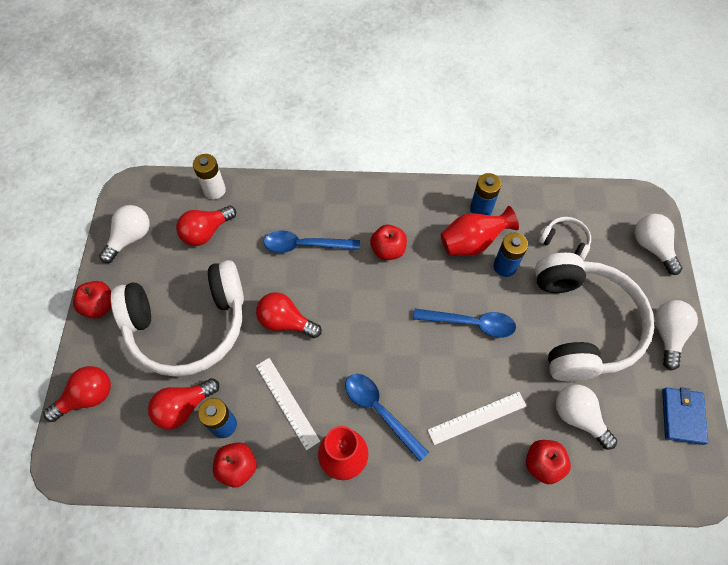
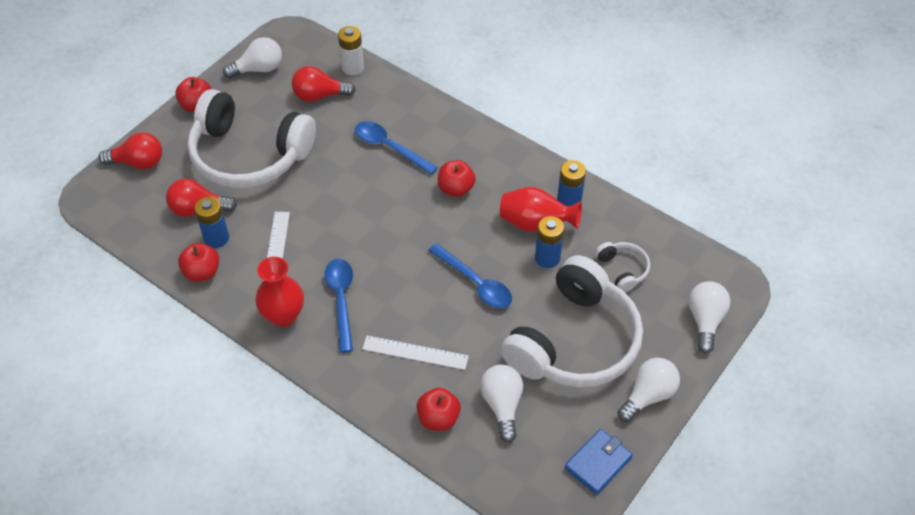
camera: 35 degrees right, 10 degrees down
red light bulb [256,292,322,338] -> none

